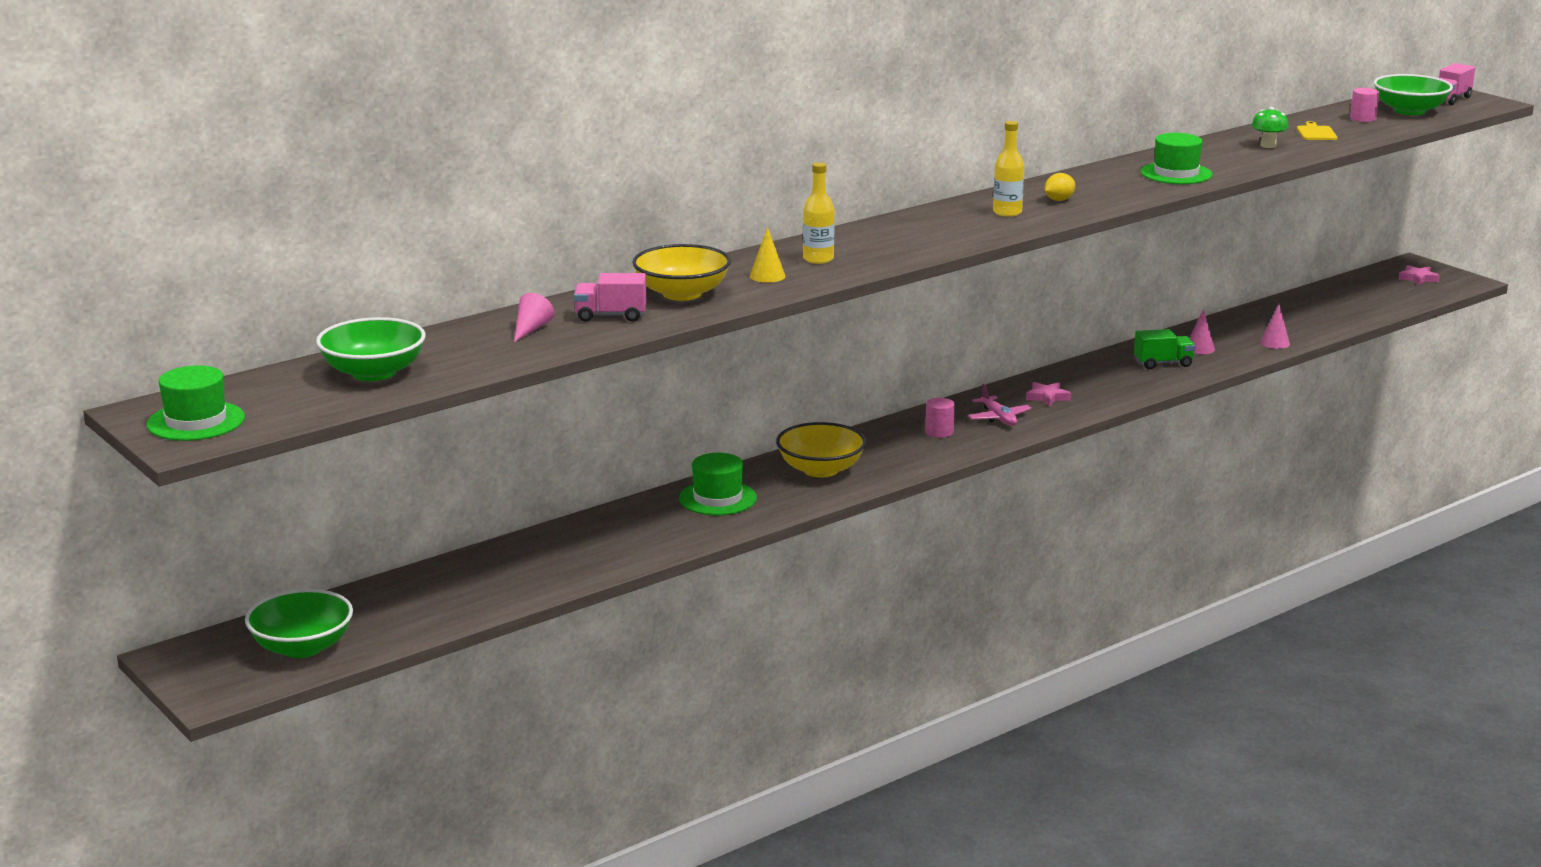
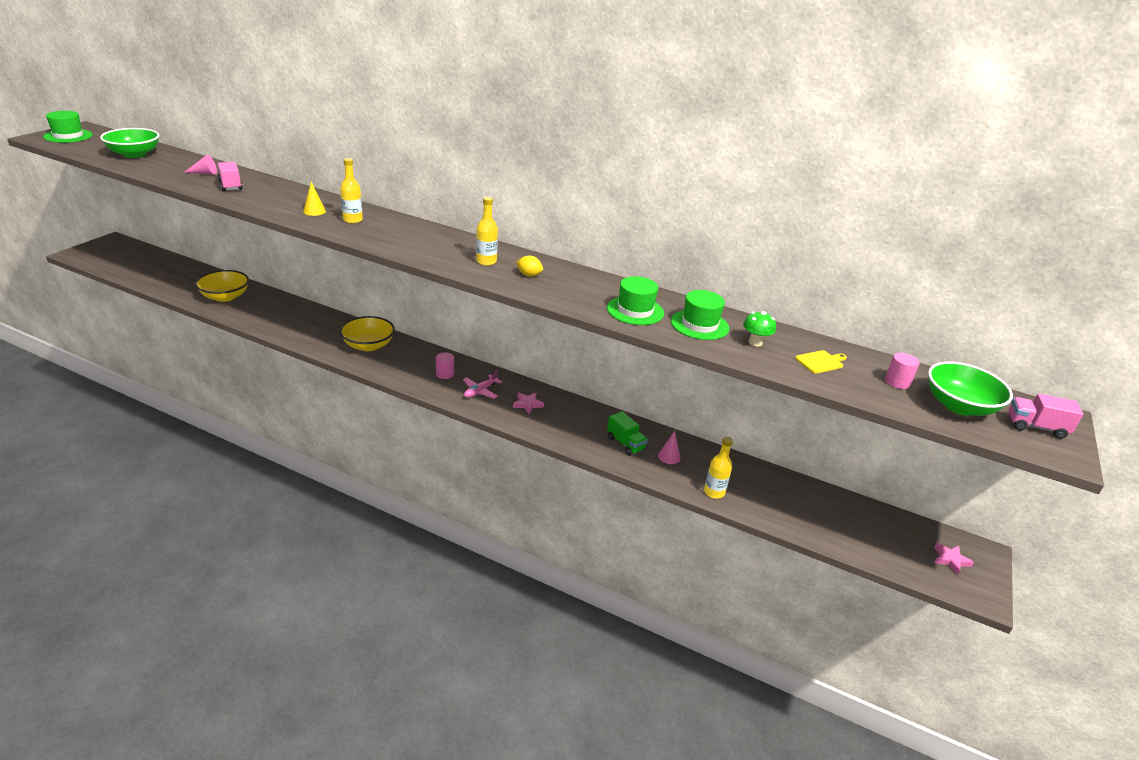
camera: 60 degrees right, 10 degrees up
green bowl [245,589,353,658] -> none
yellow bowl [632,244,731,301] -> yellow bowl moved to [195,270,249,302]
green hat [679,453,757,515] -> green hat moved to [671,290,730,340]
pink cone [1260,304,1290,349] -> yellow bottle [704,437,733,499]

